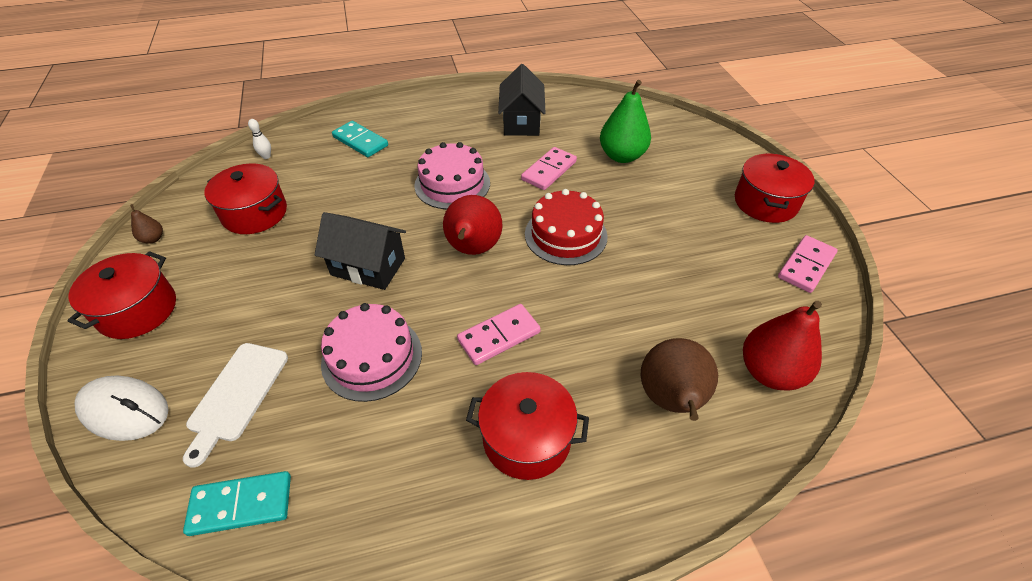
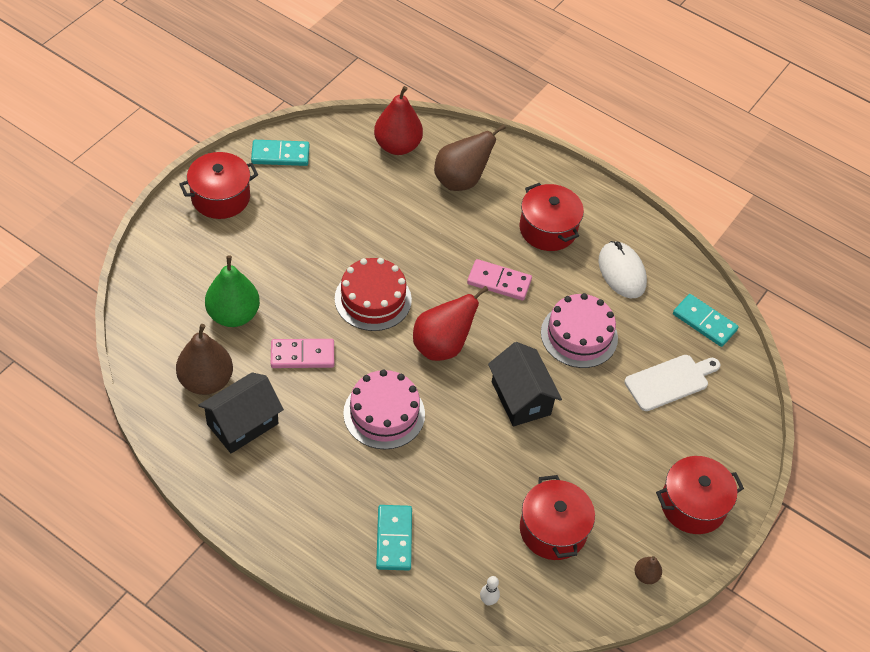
camera: 135 degrees left, 5 degrees up
white mouse [75,375,169,441] -> white mouse moved to [598,241,647,298]
pink domino [778,235,838,293] -> turquoise domino [251,140,309,166]
none -> brown pear [176,324,233,395]

